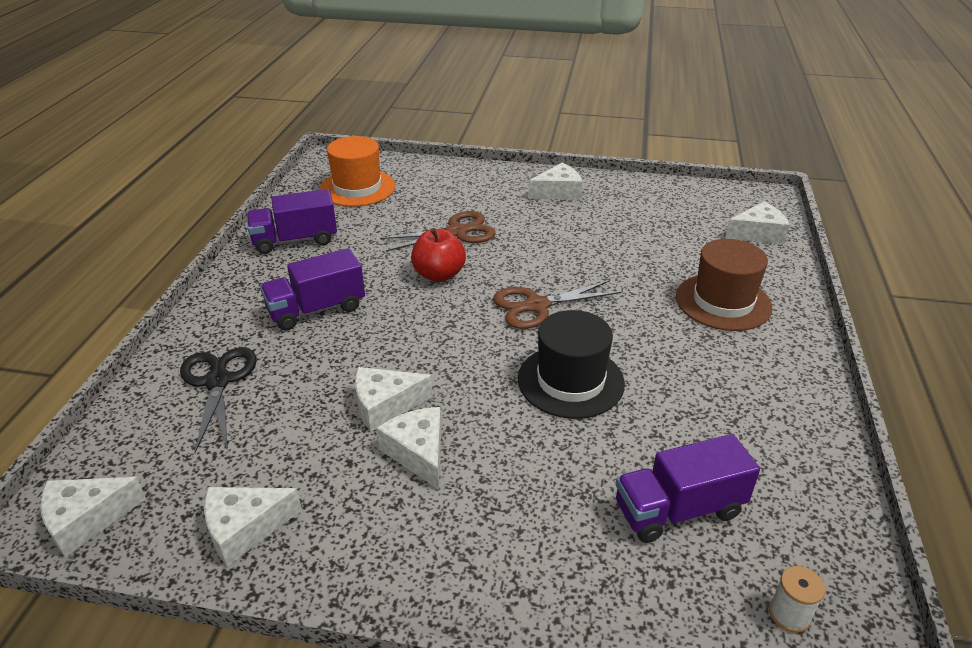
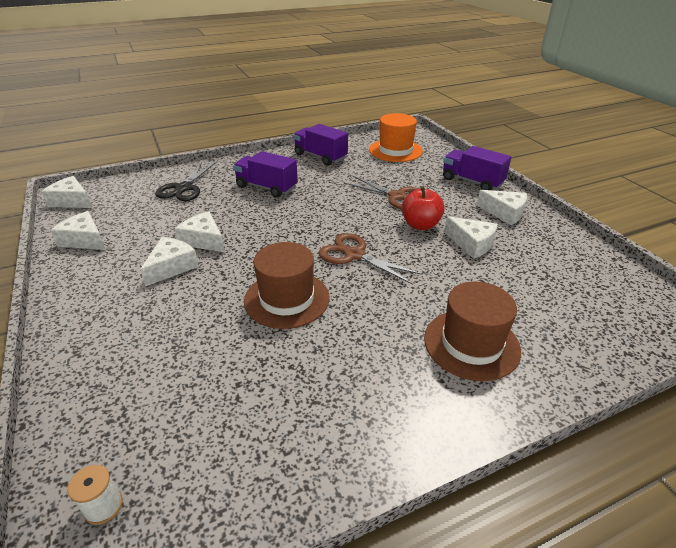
camera: 55 degrees right, 0 degrees up
black scissors [180,347,256,453] -> black scissors turned 150 degrees clockwise [155,162,215,201]
red apple [411,228,466,282] -> red apple moved to [402,186,445,230]
black hat [518,310,625,419] -> brown hat [244,242,330,329]
purple truck [616,434,760,543] -> purple truck moved to [443,146,512,190]
white cheese [725,201,790,244] -> white cheese moved to [444,216,498,259]

